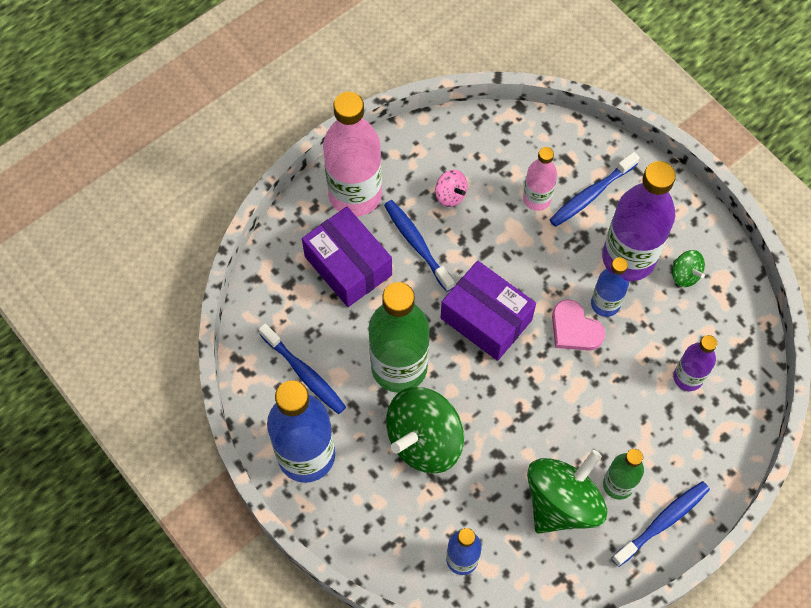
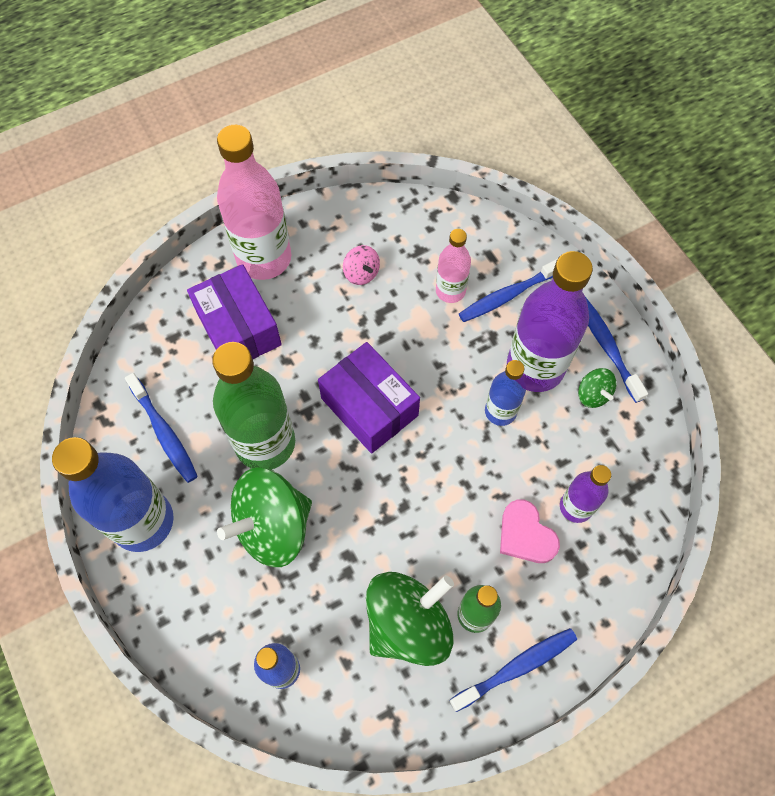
camera: 10 degrees right, 0 degrees up
blue toothbrush [384,200,455,292] -> blue toothbrush moved to [585,297,648,403]
pink heart [552,299,605,351] -> pink heart moved to [500,499,560,563]

